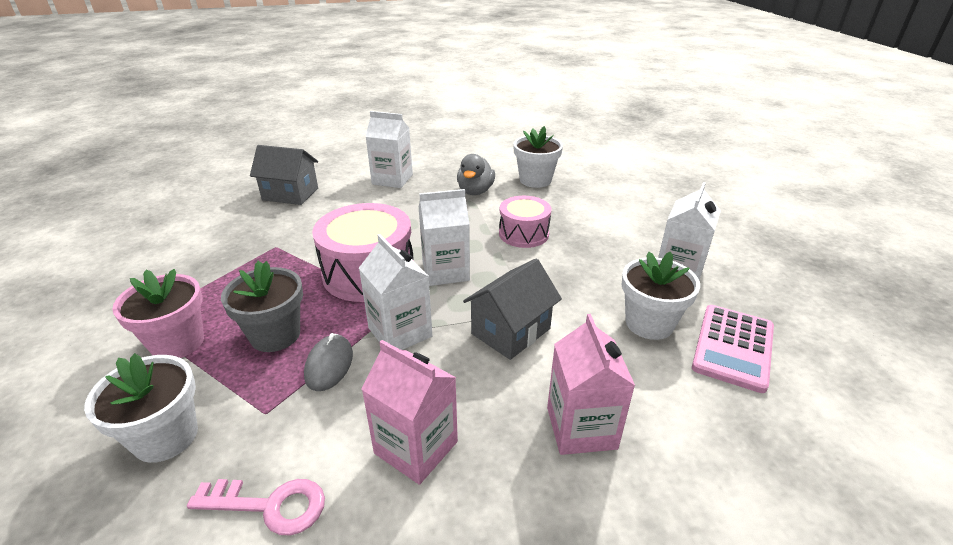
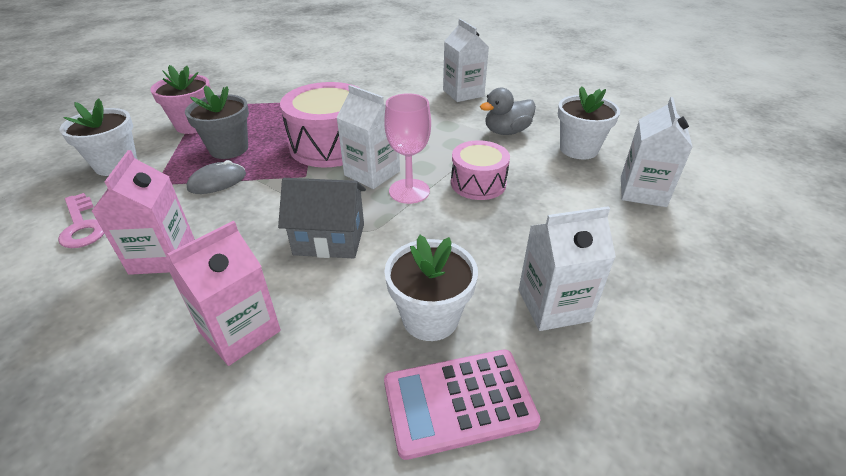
camera: 50 degrees right, 5 degrees up
grey house [250,145,318,205] -> none
white carton [359,234,432,350] -> white carton moved to [621,97,693,207]
none -> pink goblet [384,93,431,204]

